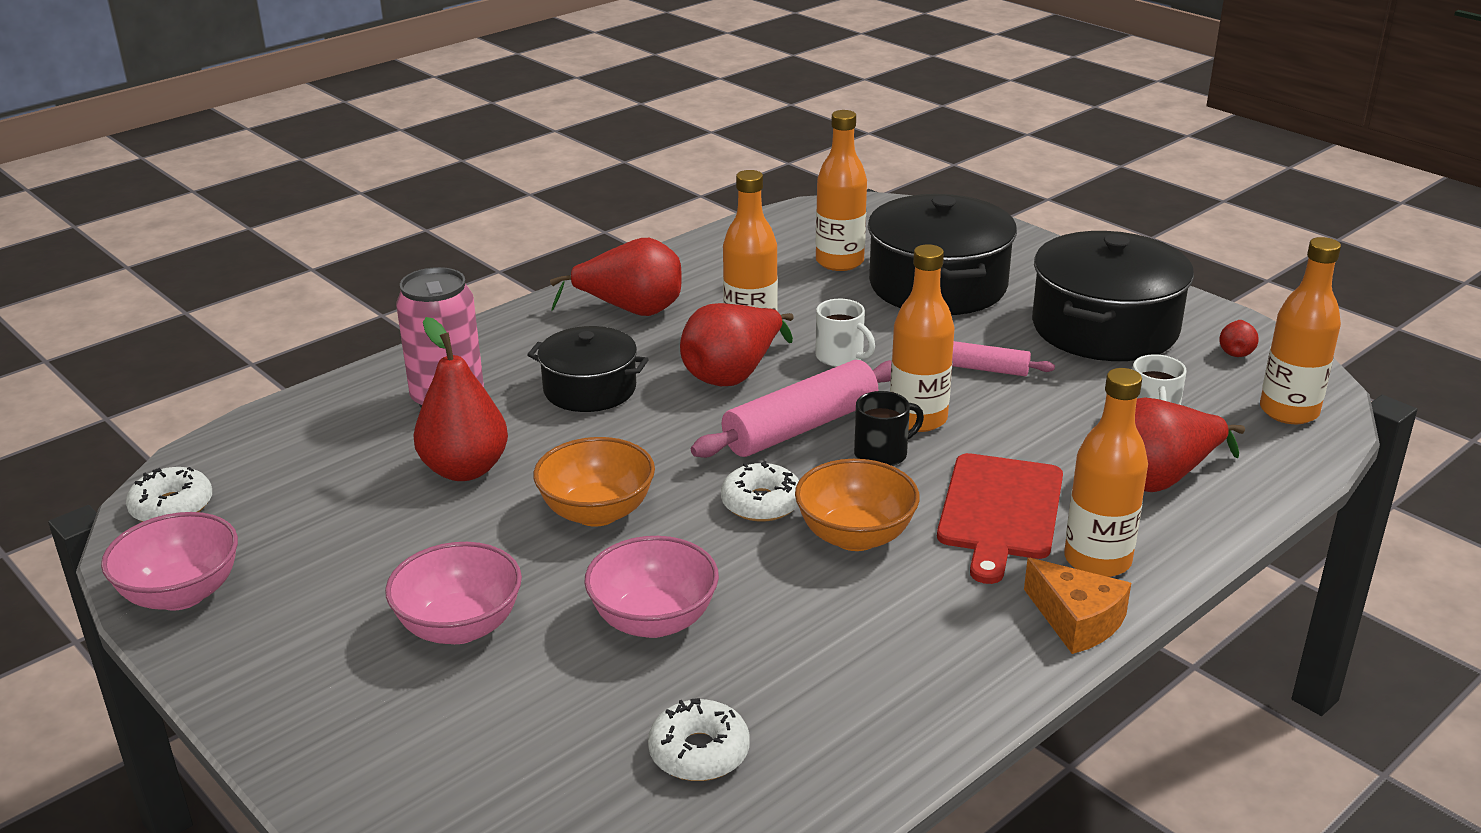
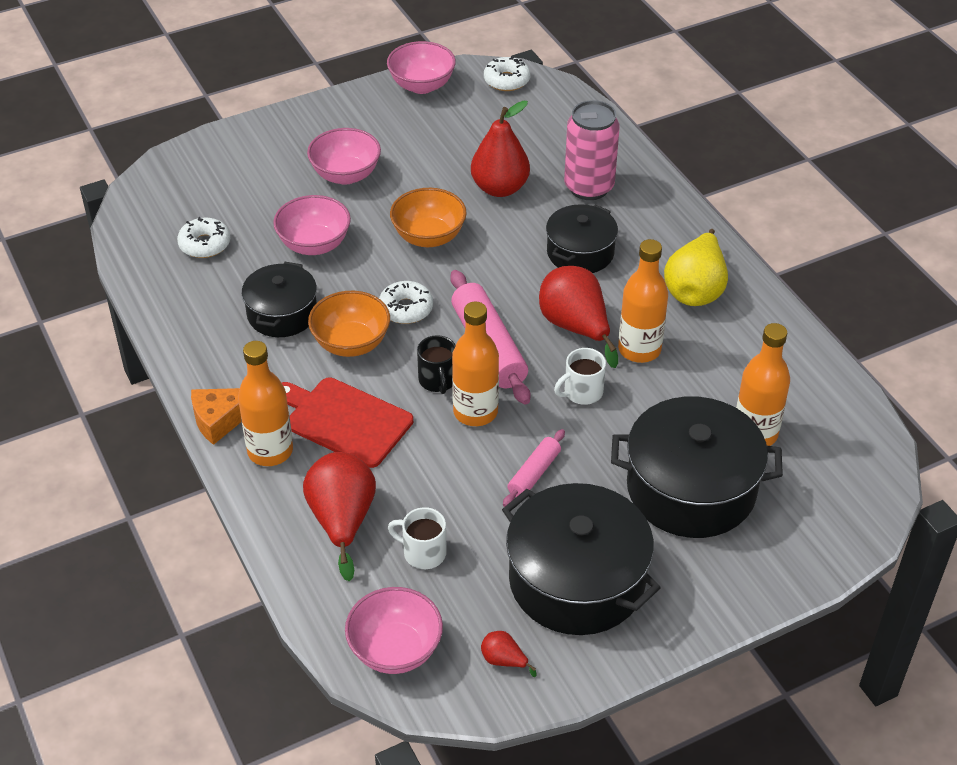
camera: 105 degrees right, 15 degrees up
red pear [550,238,682,316] -> yellow pear [664,229,728,306]
orange bottle [1260,237,1341,424] -> pink bowl [345,587,443,674]
none -> black pot [242,262,317,337]

